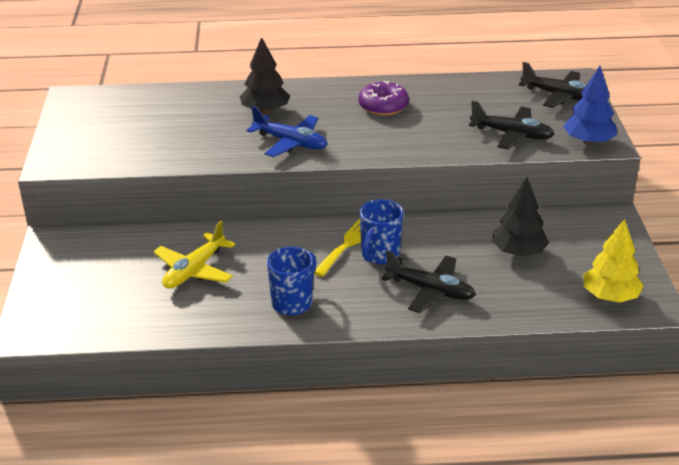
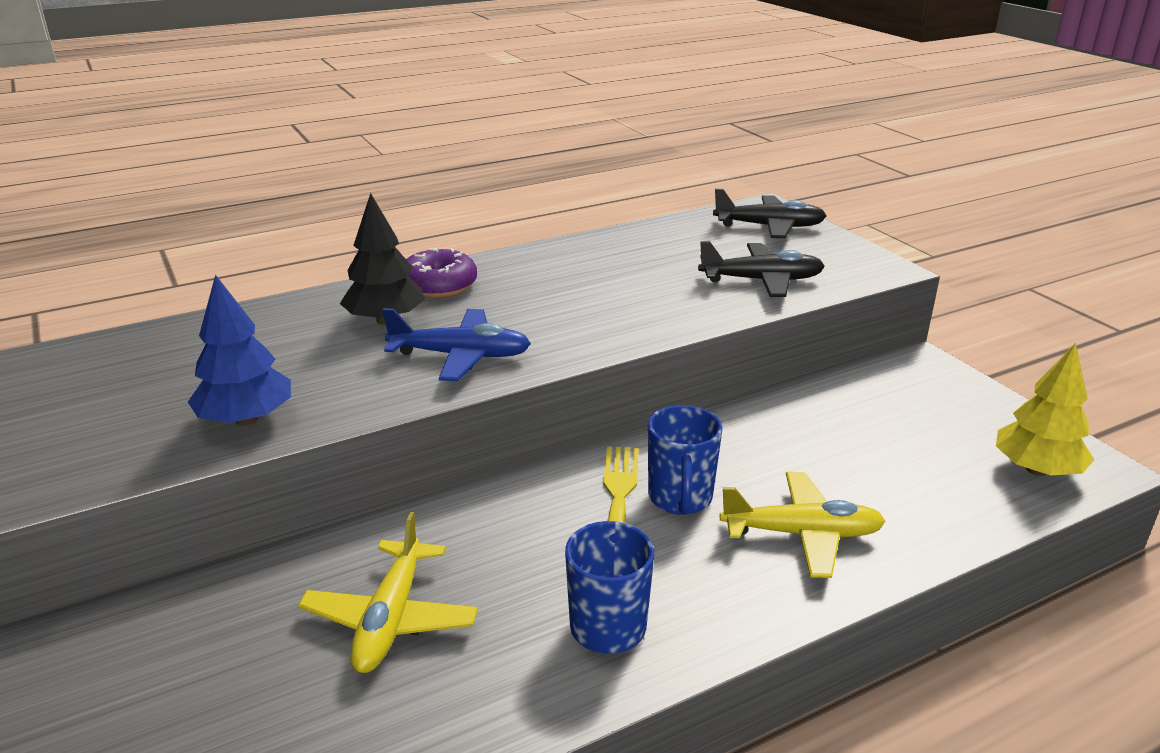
camera: 25 degrees left, 5 degrees down
purple donut [358,81,409,116] -> purple donut moved to [406,248,477,298]
black plane [382,251,476,313] -> yellow plane [720,472,885,578]
black tree [492,177,549,257] -> none
blue tree [563,66,617,145] -> blue tree moved to [188,274,291,425]

